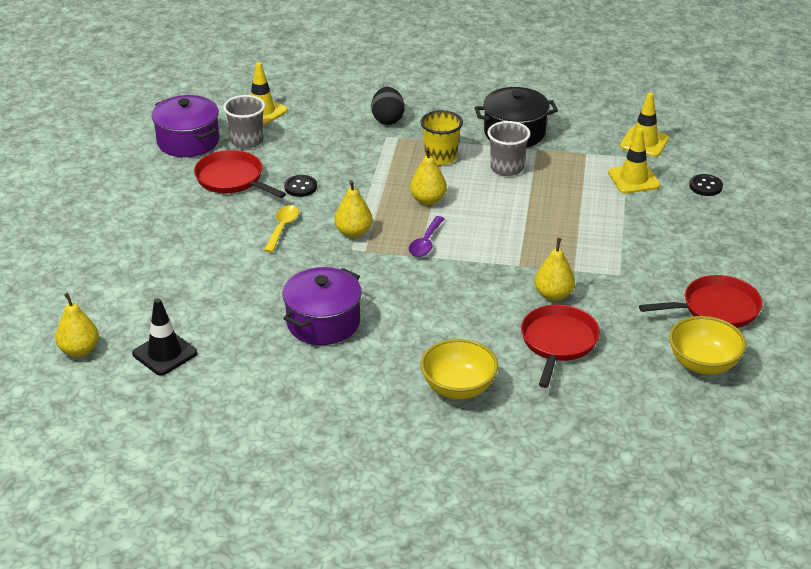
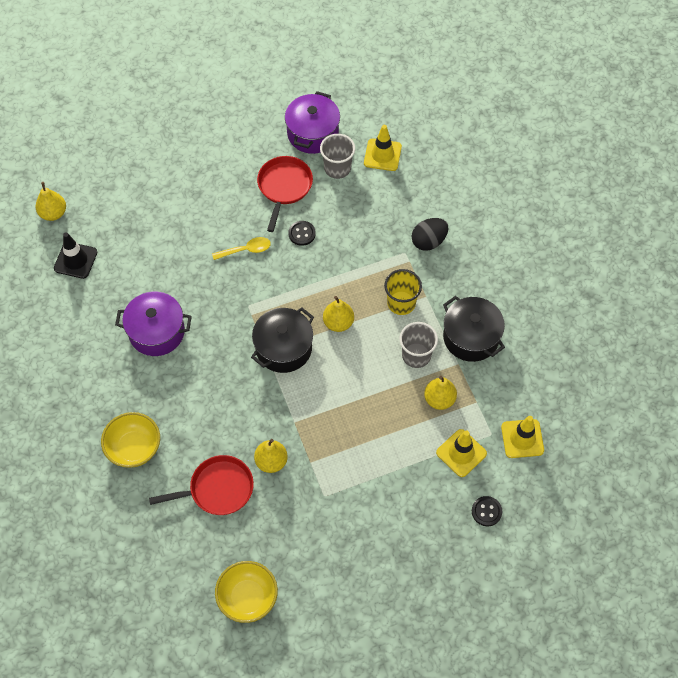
camera: 60 degrees right, 25 degrees up
yellow pear [334,180,373,238] -> yellow pear moved to [424,376,457,410]
purple spoon [409,216,445,257] -> black pot [251,307,314,373]
red pan [639,275,763,328] -> none

